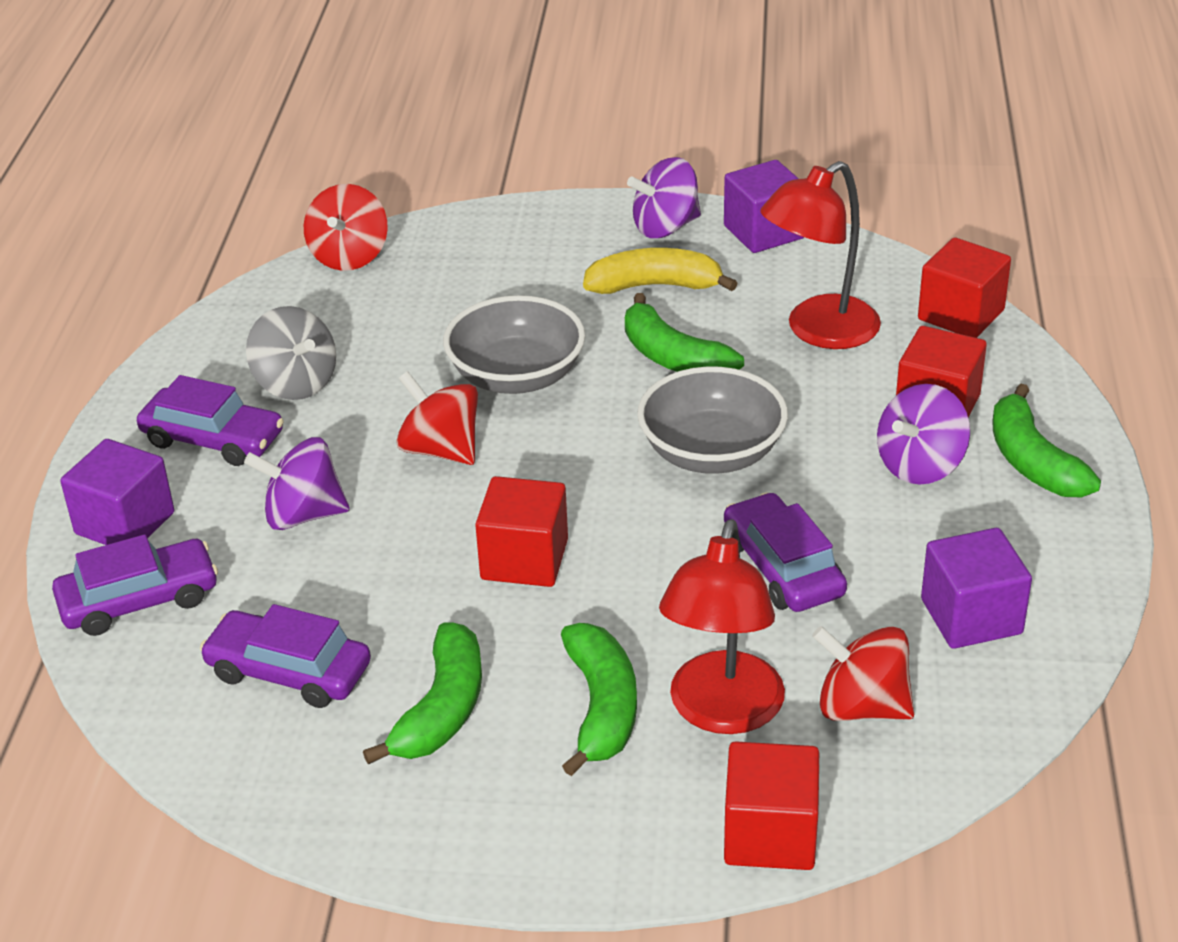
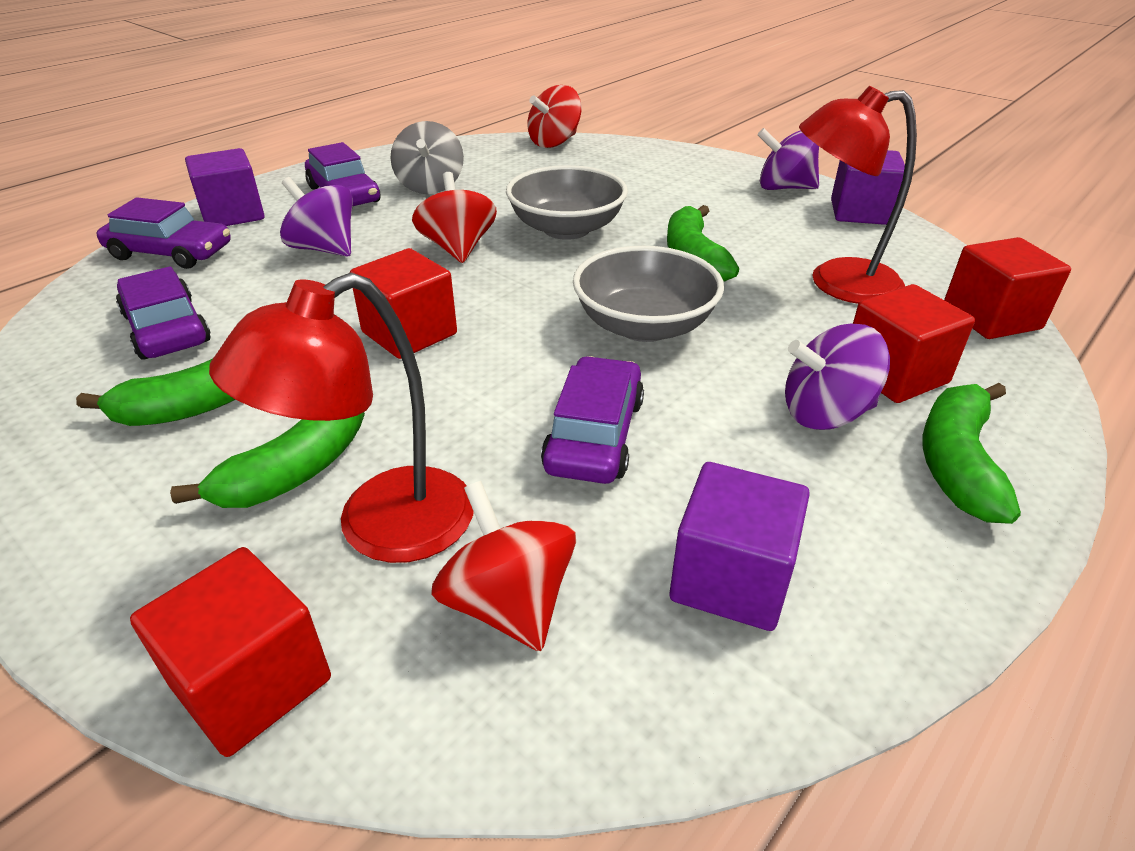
camera: 35 degrees right, 0 degrees up
yellow banana [583,248,738,294] -> none

